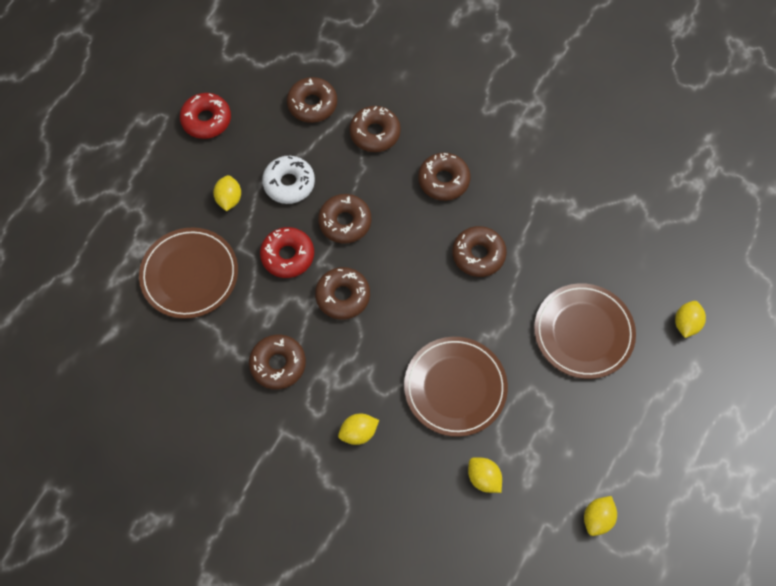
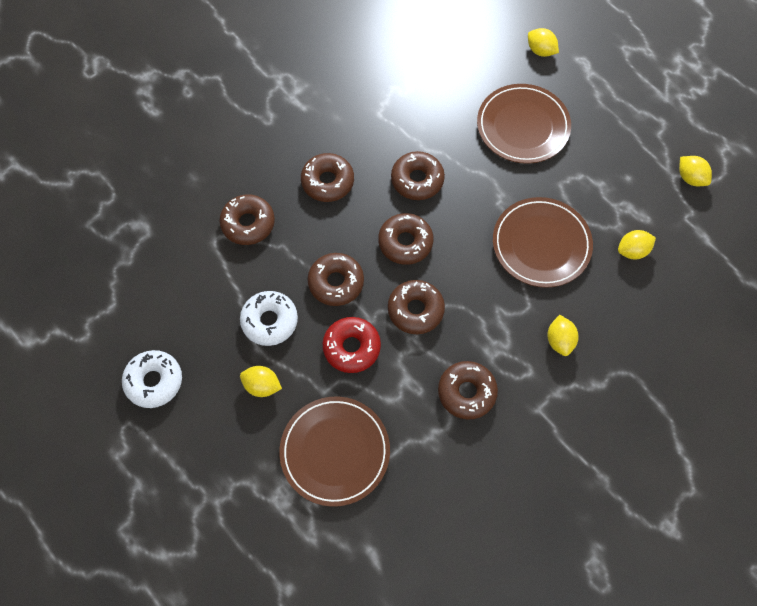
camera: 70 degrees left, 0 degrees up
red donut [180,93,231,139] -> white donut [122,350,182,408]
brown donut [287,77,337,123] -> brown donut moved to [378,213,433,265]

